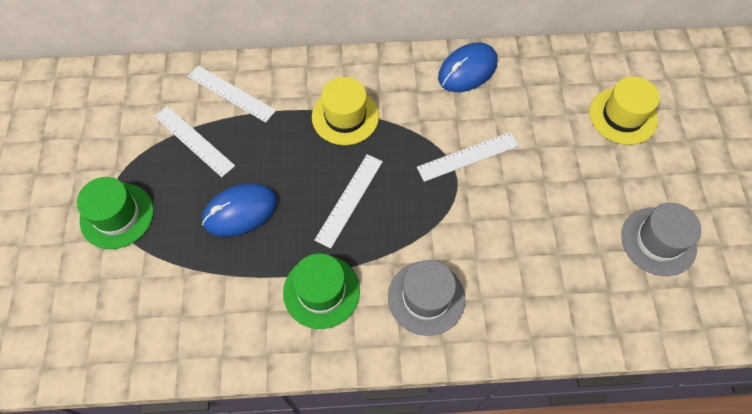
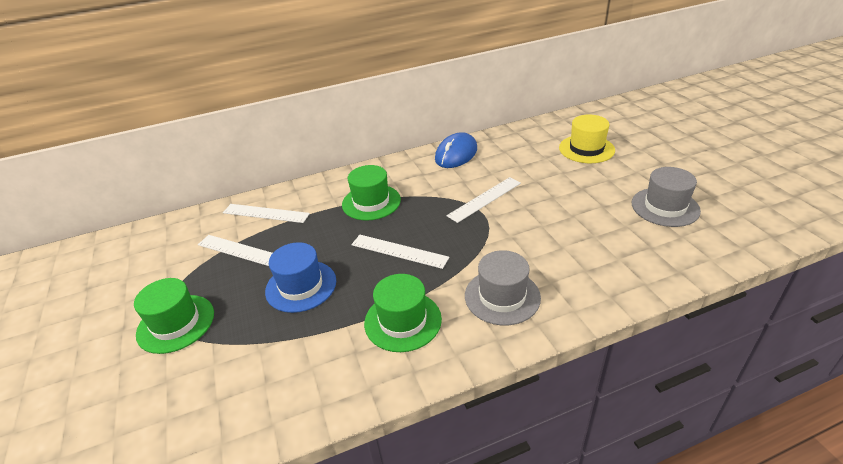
camera: 15 degrees left, 25 degrees down
blue mouse [202,183,278,237] -> blue hat [265,242,336,313]
yellow hat [312,77,379,145] -> green hat [342,165,401,221]
white ruler [314,154,383,249] -> white ruler turned 75 degrees counterclockwise [351,235,449,269]

